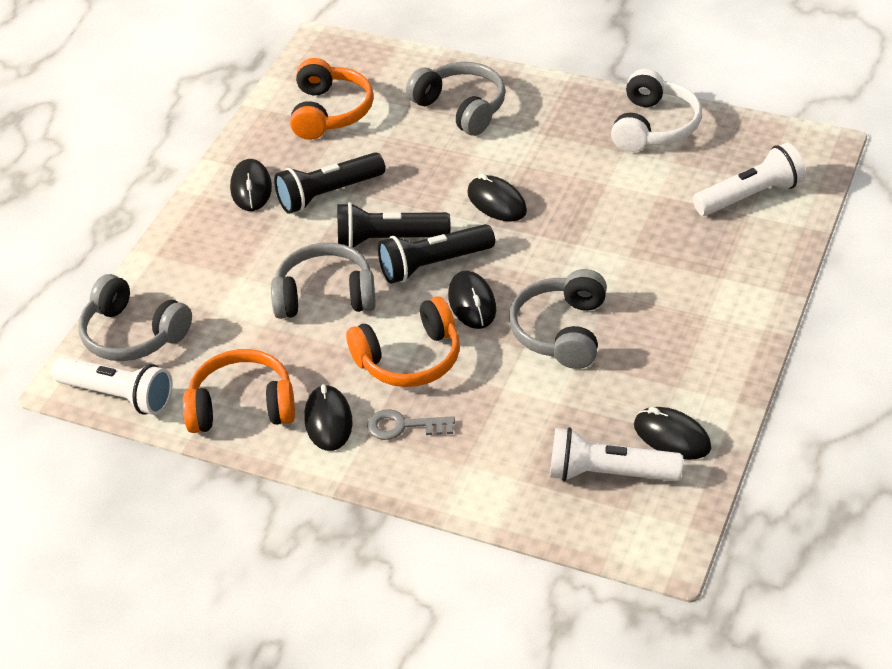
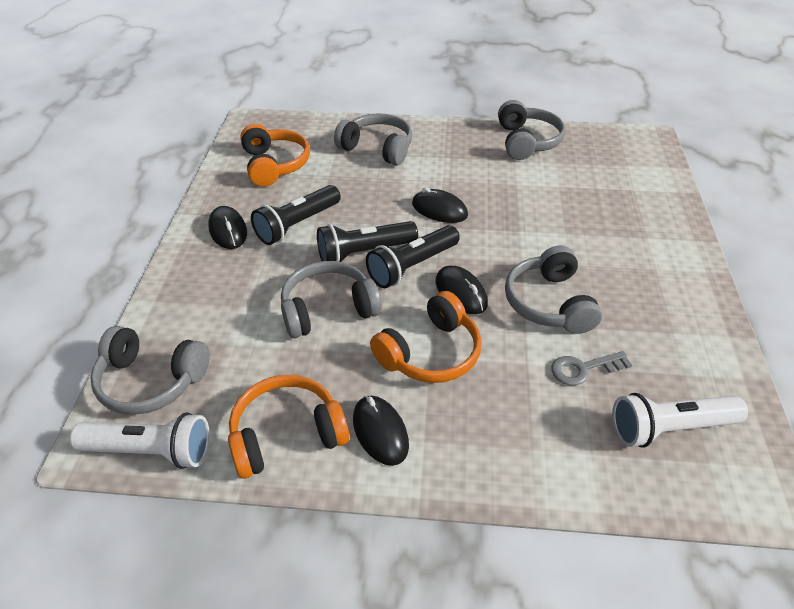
camera: 20 degrees left, 0 degrees up
grey key [367,409,455,440] -> grey key moved to [551,351,632,386]
white headphones [611,69,702,152] -> grey headphones [498,100,565,160]
black mouse [634,407,711,460] -> none
white flashlight [693,143,806,216] -> none

